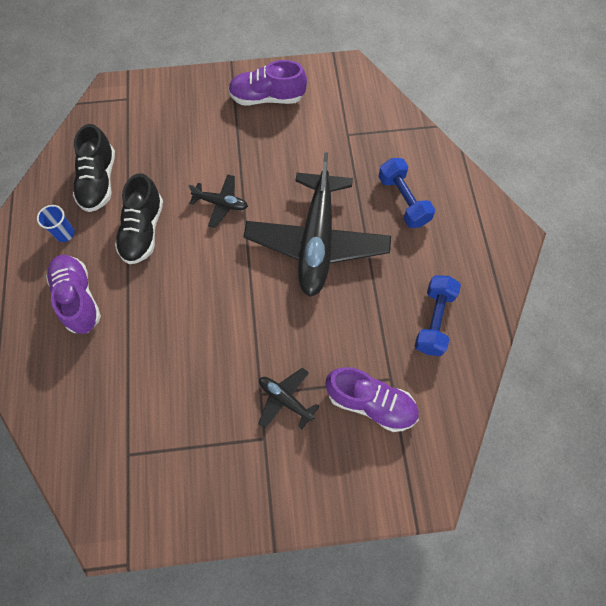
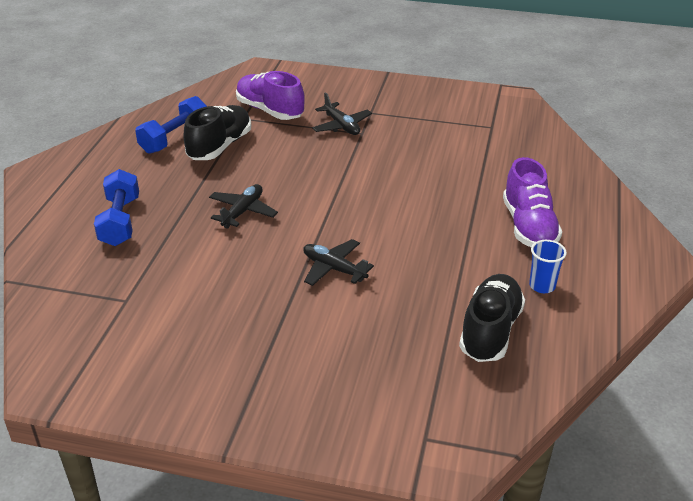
camera: 160 degrees left, 30 degrees down
black shoe [115,173,163,264] -> black shoe moved to [183,105,251,160]
purple shoe [228,60,307,106] -> none
black plane [243,152,391,297] -> black plane [209,184,278,229], size x0.44

